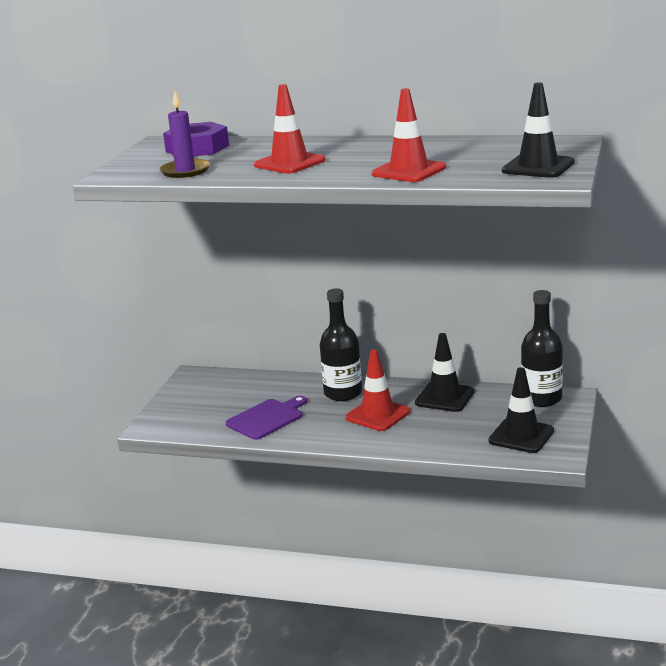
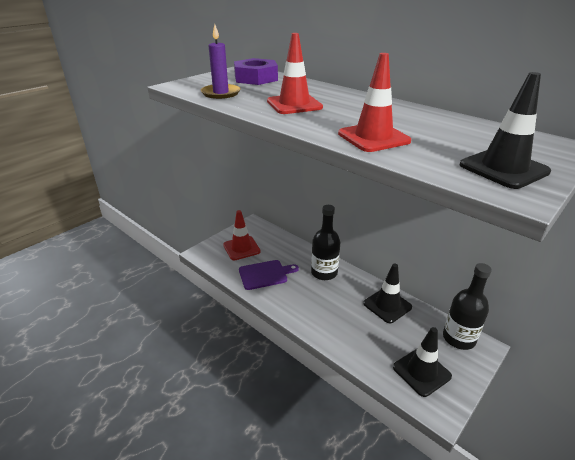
camera: 25 degrees right, 10 degrees up
red traffic cone [345,349,410,431] -> red traffic cone moved to [223,210,261,260]

